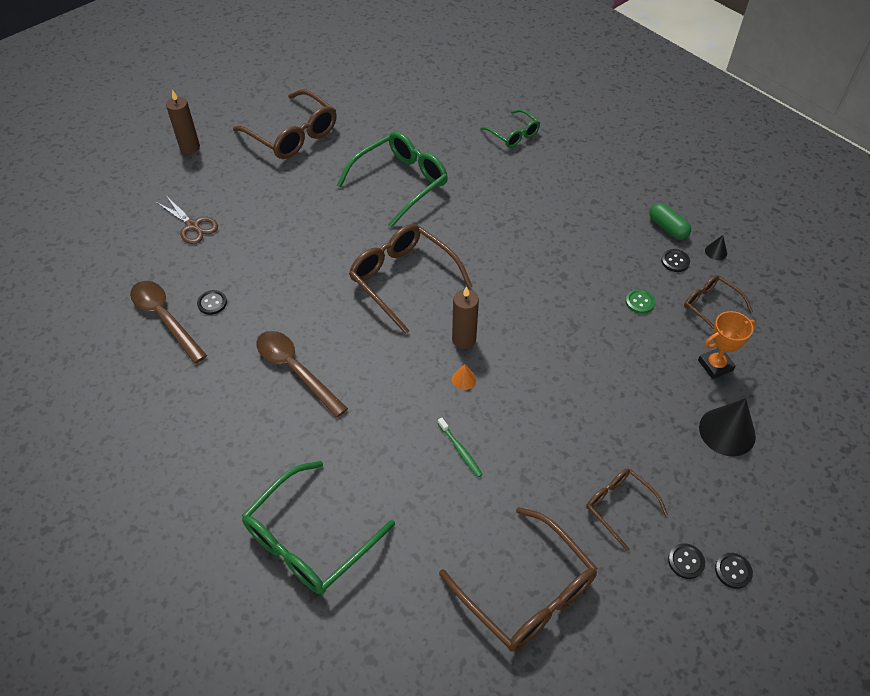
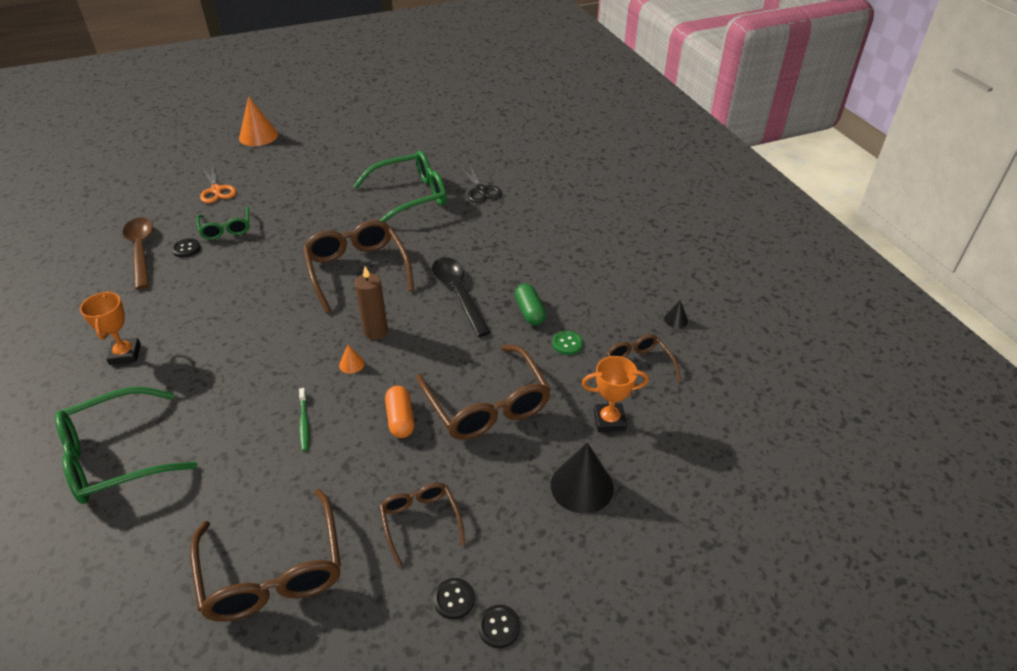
camera: 20 degrees right, 10 degrees down
brown scissors [156,197,218,244] -> orange scissors [200,165,236,203]
brown candle [166,90,200,154] -> orange cone [239,96,278,146]
brown glasses [233,89,337,159] -> brown glasses moved to [416,345,551,440]
brown spoon [256,331,348,418] -> none
green glasses [480,109,540,148] -> green glasses moved to [196,206,249,240]
green capsule [649,203,691,240] -> green capsule moved to [515,283,546,325]
black button [661,249,690,272] -> none
none -> orange trophy [80,291,141,365]
none -> orange capsule [385,386,414,438]
none -> black spoon [432,257,491,337]
none -> black scissors [460,165,502,203]

